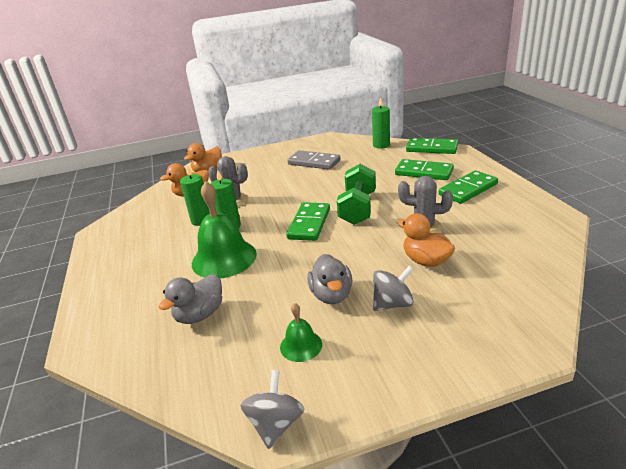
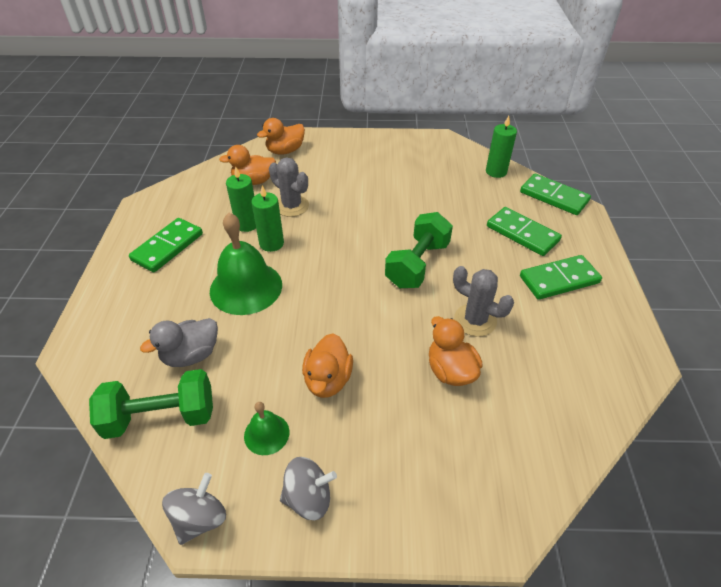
camera: 15 degrees right, 15 degrees up
green domino [286,202,330,241] -> green domino moved to [129,218,203,272]
grey domino [287,150,341,170] -> none
grey duck [307,254,352,304] -> orange duck [302,333,353,398]
grey spinning top [373,266,414,311] -> grey spinning top moved to [280,457,337,520]
none -> green dumbbell [89,369,213,439]

